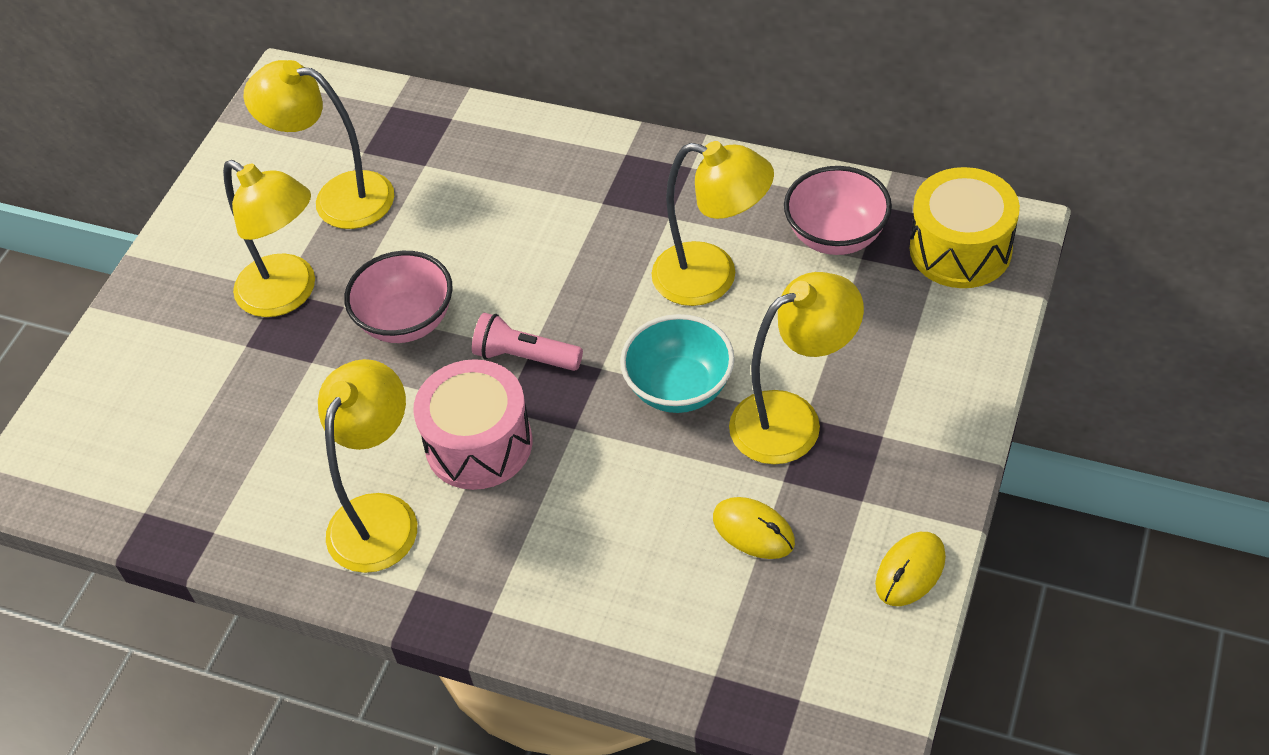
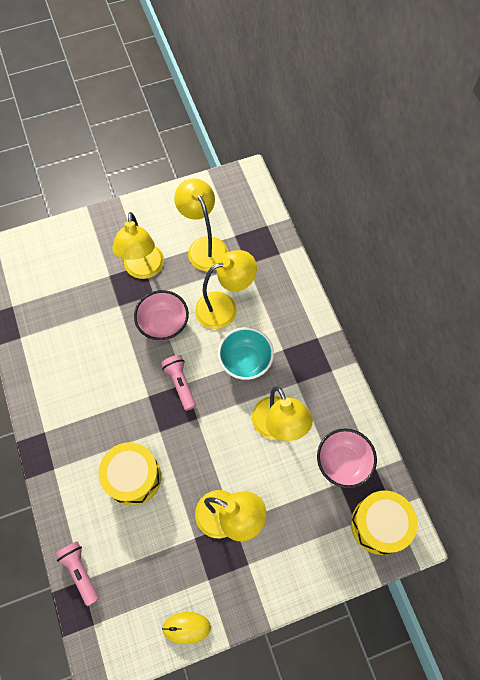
camera: 45 degrees right, 15 degrees up
yellow lamp [318,359,417,573] -> yellow lamp moved to [195,250,257,329]
pink drum [413,359,532,490] -> none
turquoise bowl [620,314,735,413] -> turquoise bowl moved to [218,327,274,380]
yellow mouse [713,497,795,559] -> none
none -> pink flashlight [55,541,99,606]
none -> yellow drum [99,442,161,506]

